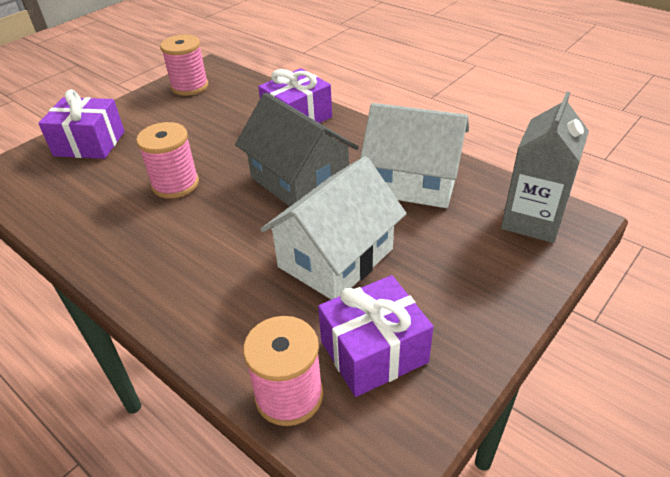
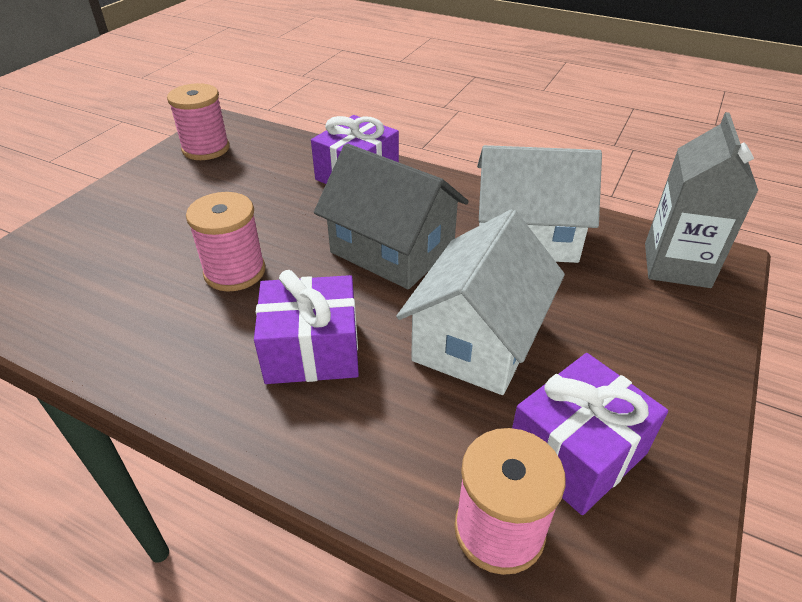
camera: 15 degrees left, 0 degrees up
purple gift [38,89,125,159] -> purple gift moved to [254,270,359,384]

